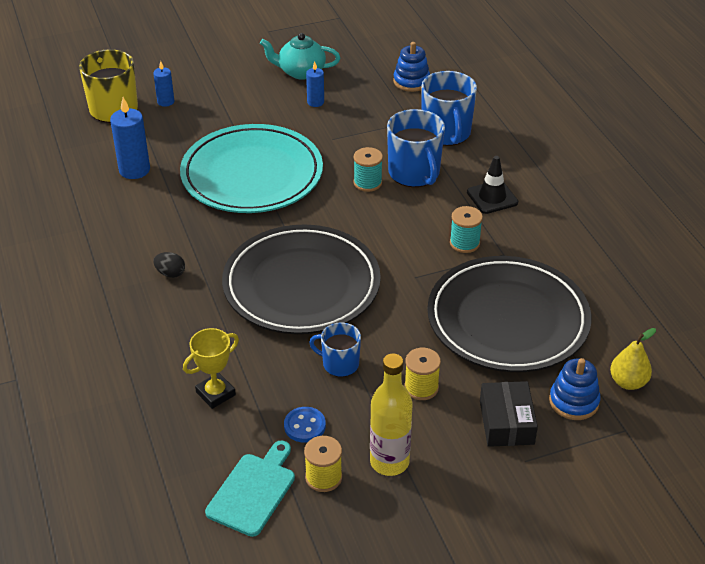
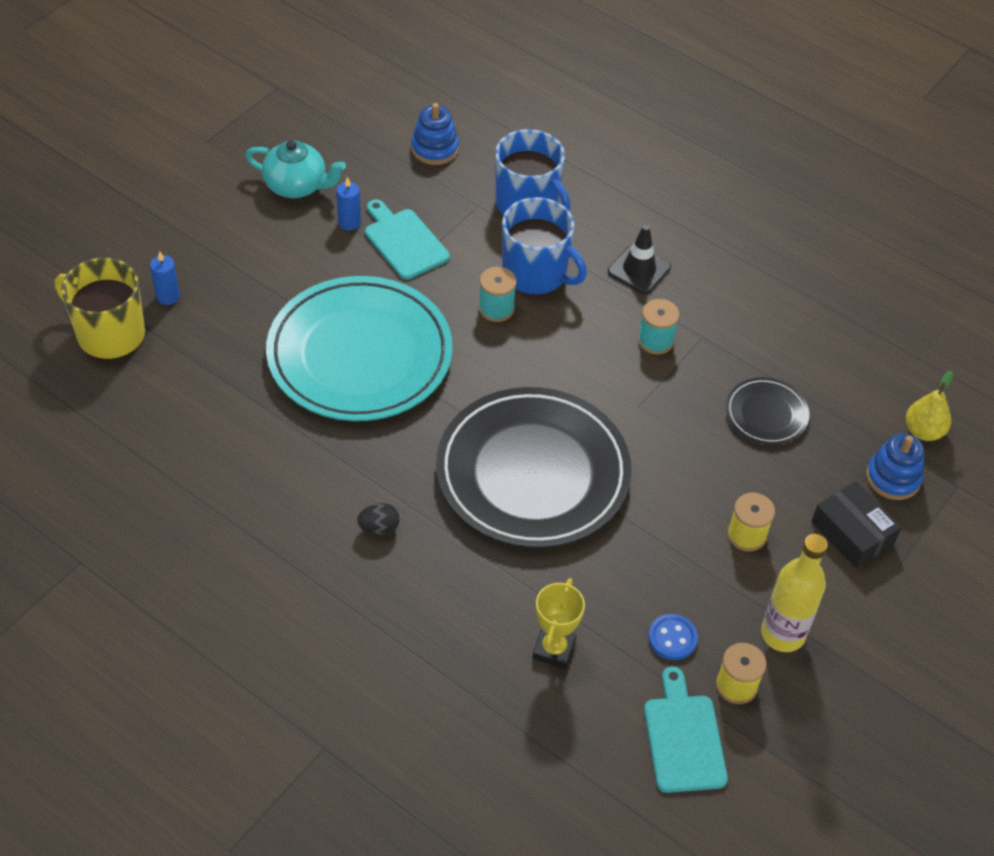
camera: 35 degrees left, 10 degrees up
blue candle [110,97,150,179] -> none
turquoise teapot [260,33,340,80] -> turquoise teapot turned 135 degrees counterclockwise [245,140,346,198]
blue mug [309,323,361,377] -> none
black plate [427,256,591,372] -> black plate [726,377,809,445], size x0.44
none -> turquoise cutting board [365,200,450,280]

